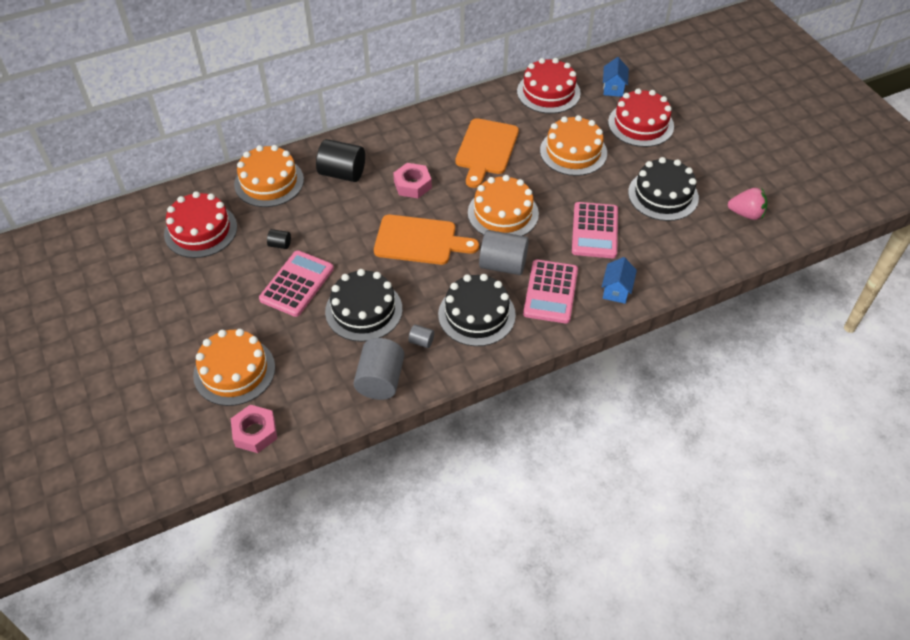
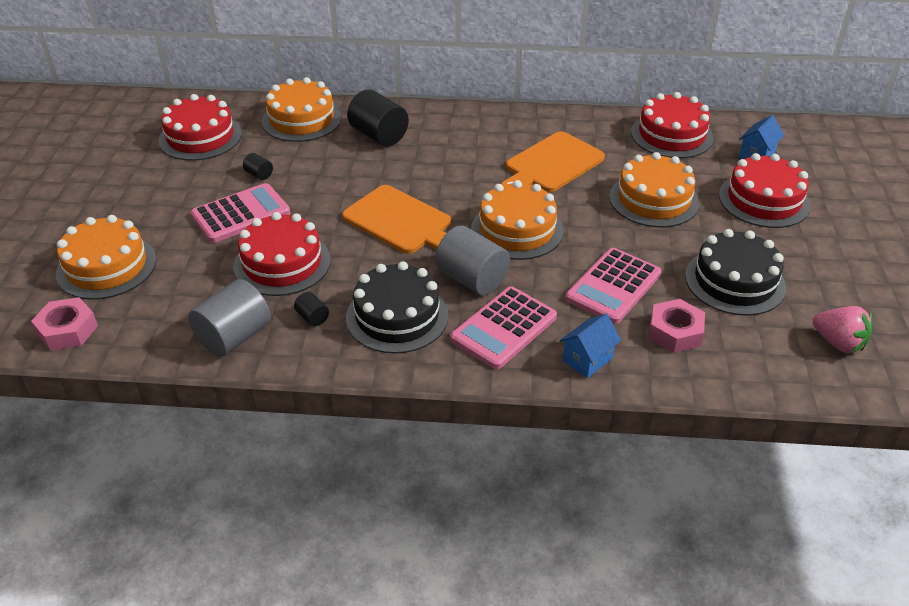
camera: 30 degrees right, 10 degrees down
black cake [325,269,402,342] -> red cake [233,212,331,296]
pink nut [393,163,432,198] -> pink nut moved to [649,299,705,353]
grey cylinder [408,325,434,348] -> black cylinder [294,292,329,326]

